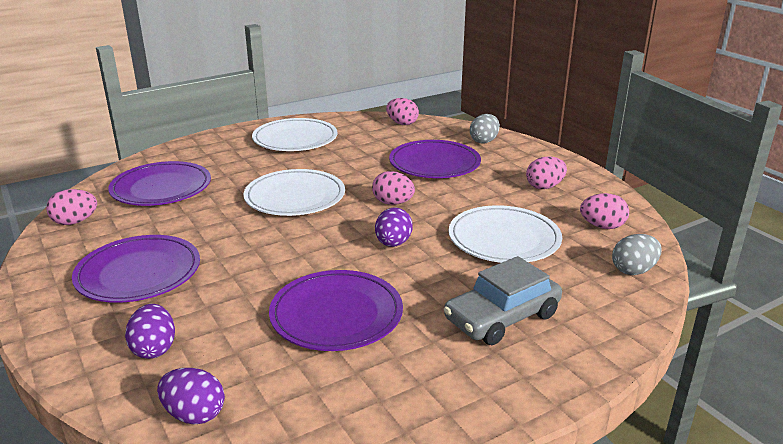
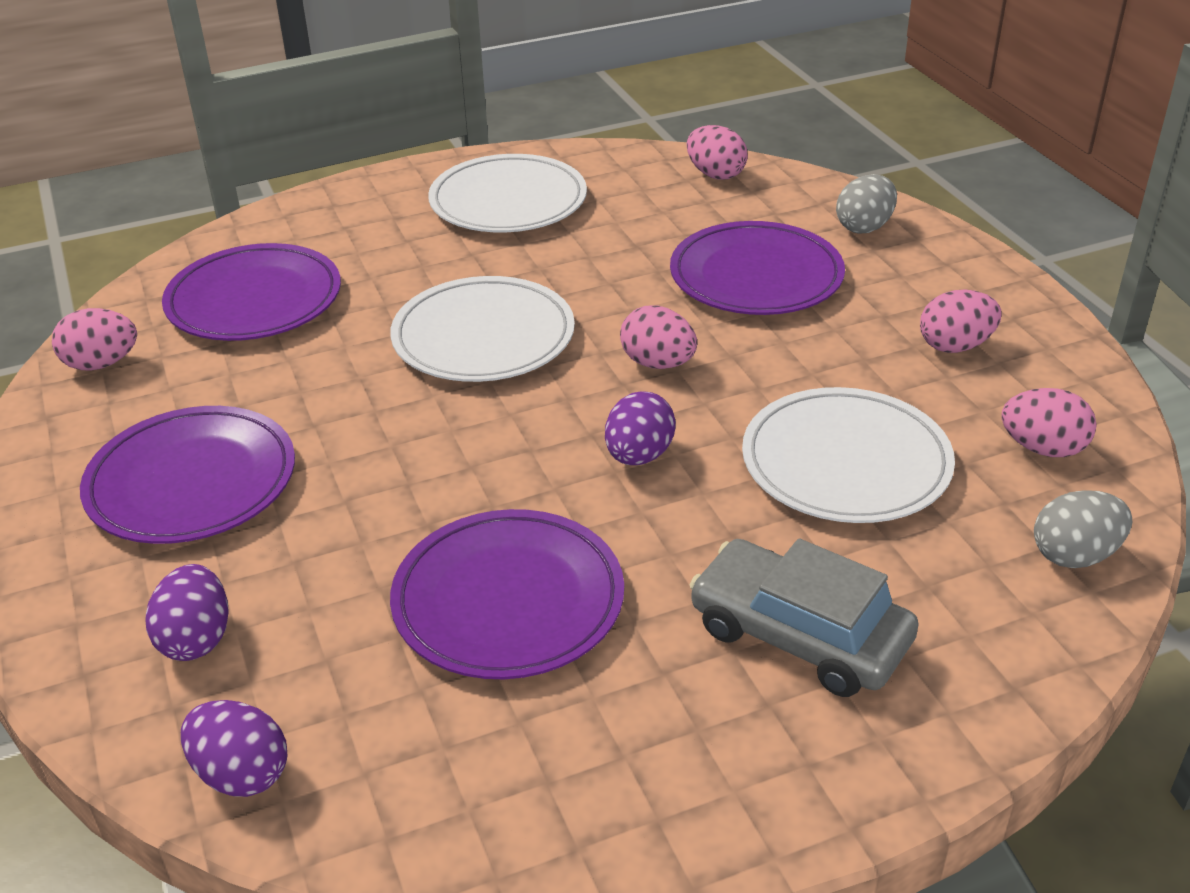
camera: 10 degrees right, 10 degrees up
grey car [444,256,562,345] -> grey car turned 60 degrees clockwise [690,539,919,697]

